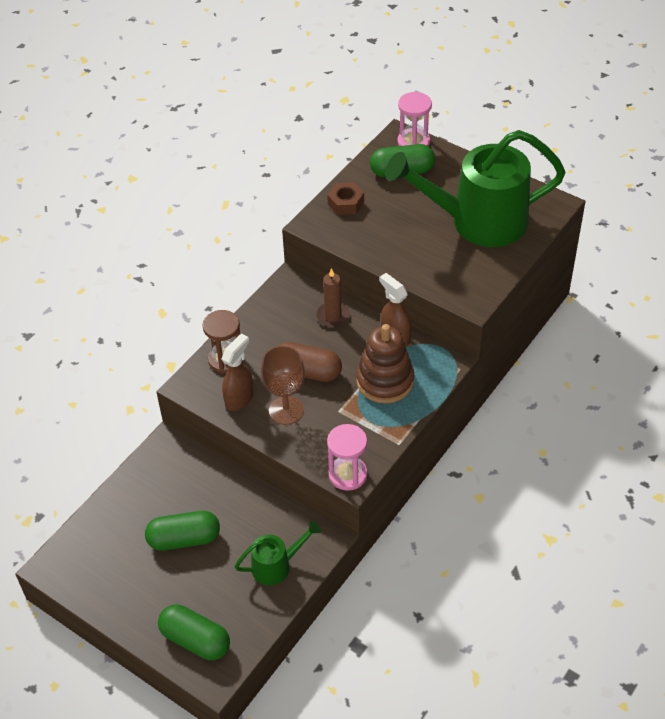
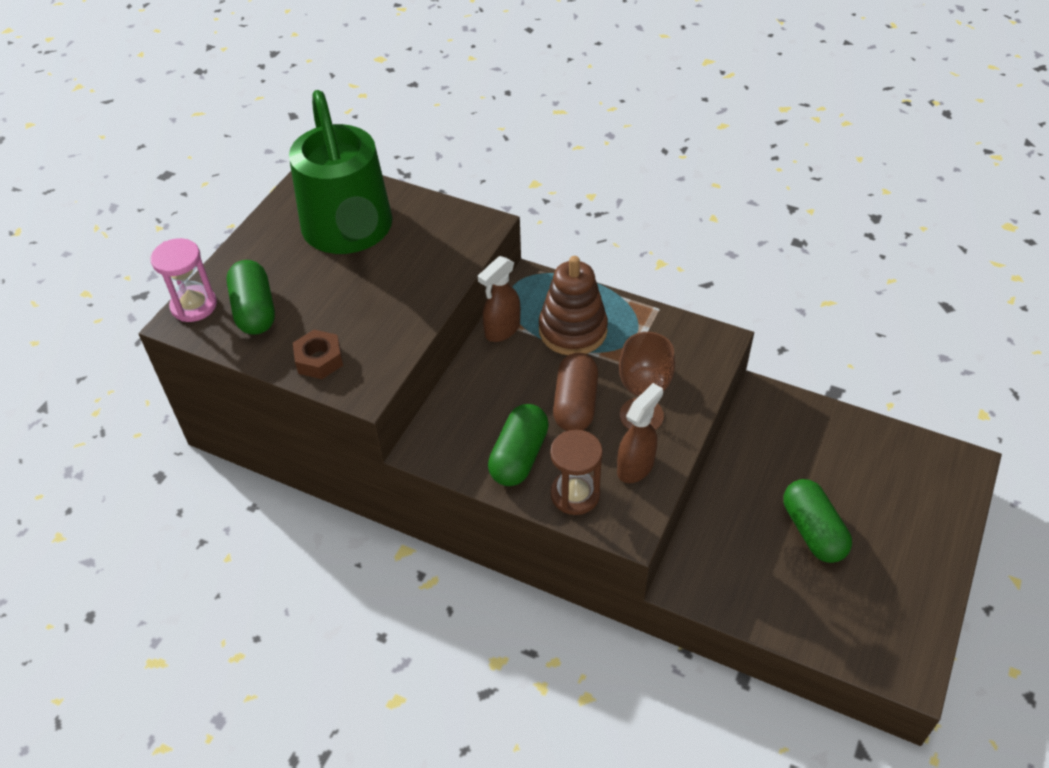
camera: 100 degrees left, 0 degrees up
green capsule [158,604,230,660] -> green capsule moved to [488,404,549,486]
brown spray bottle [221,333,253,411] -> brown spray bottle turned 105 degrees clockwise [617,383,663,483]
green watering can [235,521,321,585] -> none
brown candle [316,268,350,328] -> none
pink hourglass [327,424,367,491] -> none

